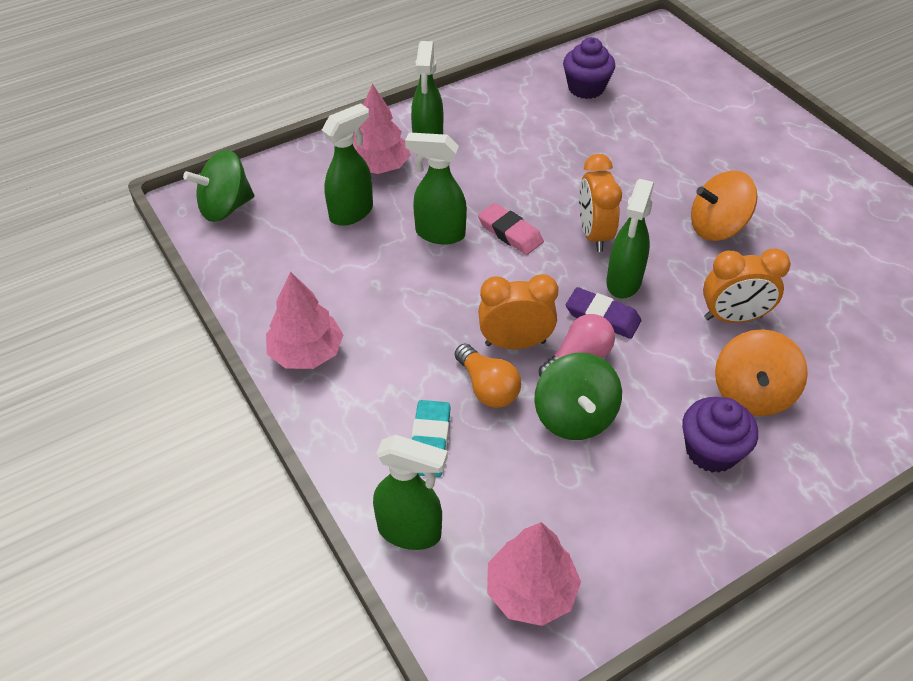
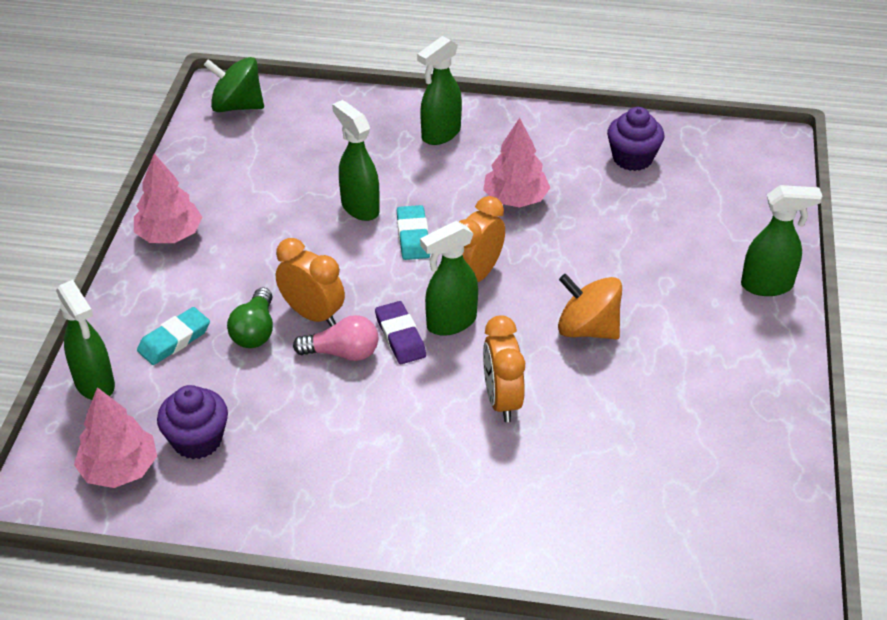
camera: 40 degrees right, 5 degrees down
green spray bottle [322,103,373,226] -> green spray bottle moved to [741,185,822,296]
pink tree [353,84,411,174] -> pink tree moved to [483,118,550,208]
orange light bulb [455,344,521,408] -> green light bulb [227,287,273,348]
pink eraser [478,203,544,255] -> turquoise eraser [397,205,430,260]
green spinning top [534,353,622,440] -> none
purple cupcake [682,397,758,473] -> purple cupcake moved to [157,385,228,459]
orange clock [703,248,791,323] -> orange clock turned 45 degrees clockwise [483,315,525,422]
orange spinning top [715,329,808,416] -> none

